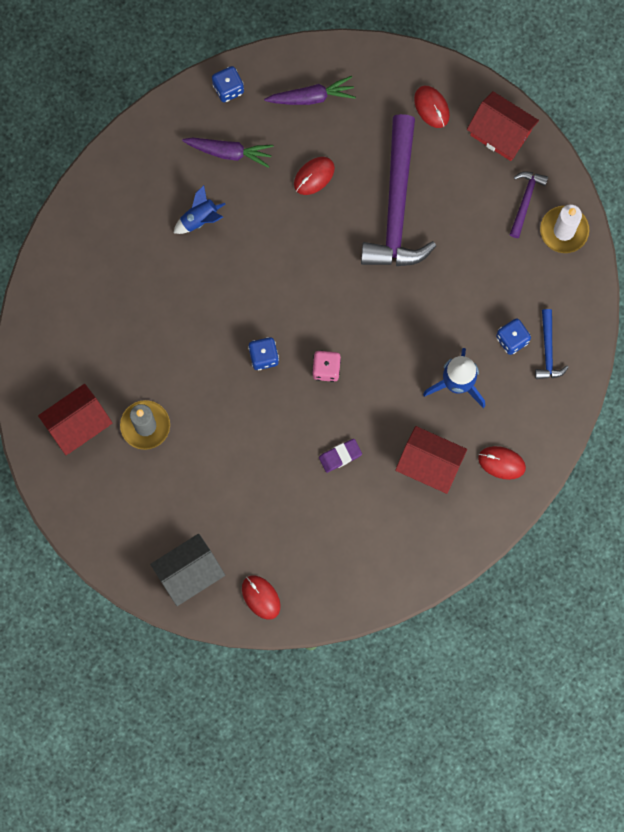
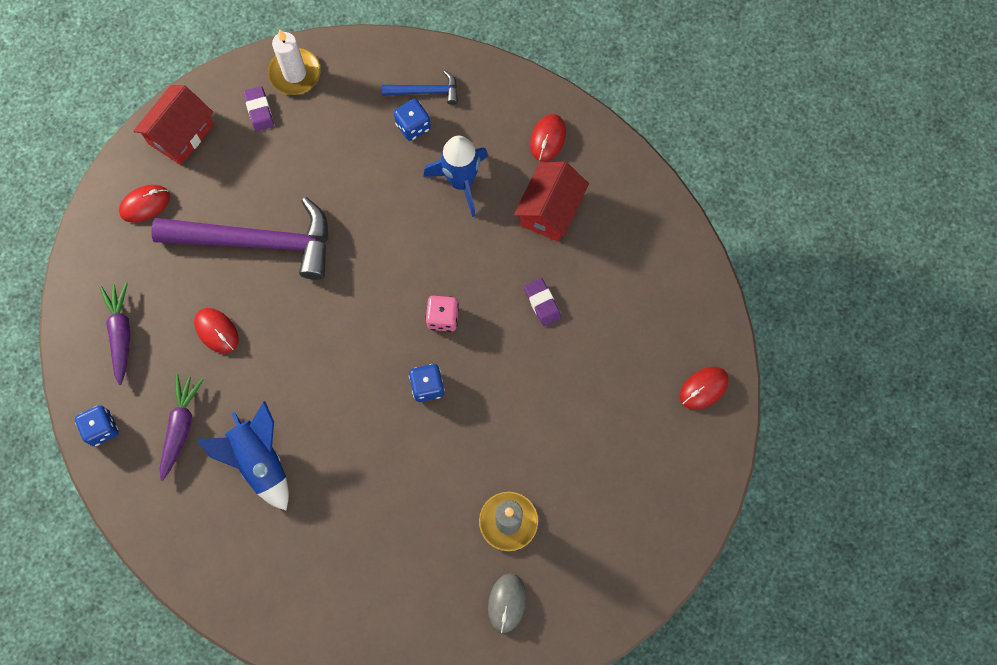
camera: 90 degrees left, 5 degrees down
red house [38,384,112,455] -> grey mouse [488,573,526,633]
grey house [150,534,225,606] -> none
blue rocket [174,185,226,234] -> blue rocket [196,401,289,510], size x1.62
purple hammer [510,171,548,238] -> purple eraser [244,86,274,131]

